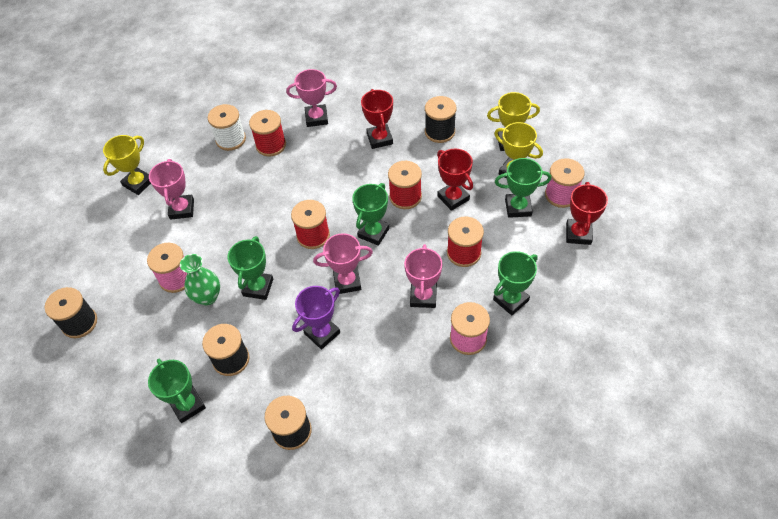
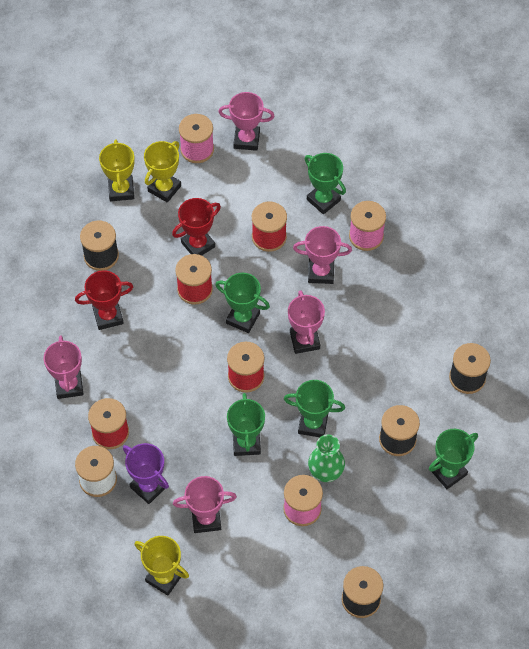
camera: 95 degrees left, 5 degrees up
purple trophy [292,286,340,350] -> purple trophy moved to [123,443,169,504]
green trophy [495,158,552,218] -> green trophy moved to [227,393,265,456]
red trophy [566,182,608,245] -> pink trophy [218,92,274,151]

